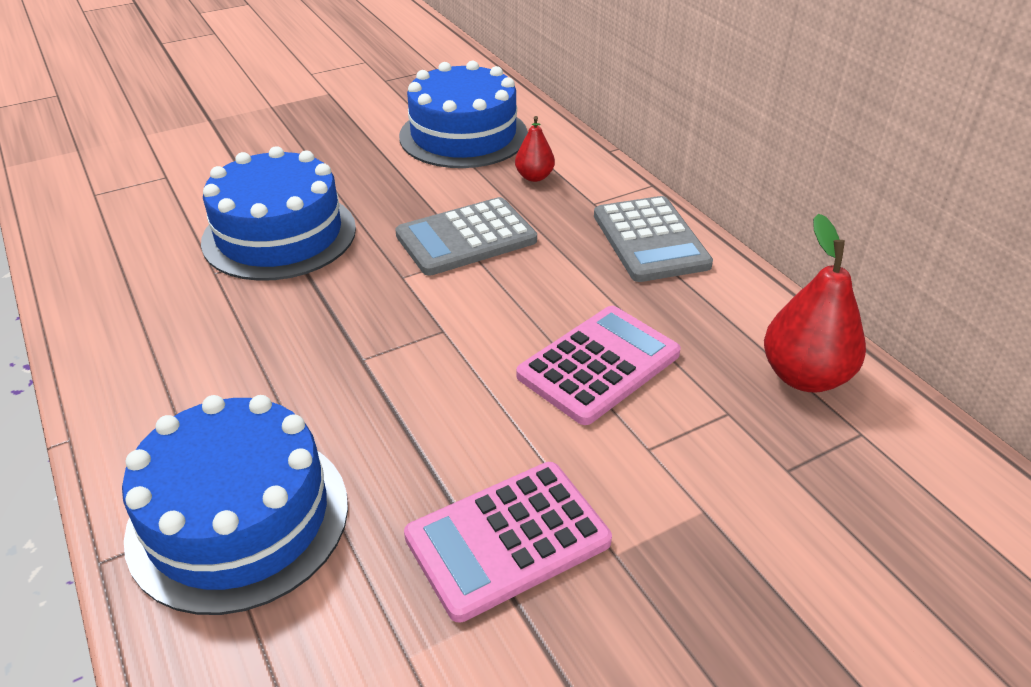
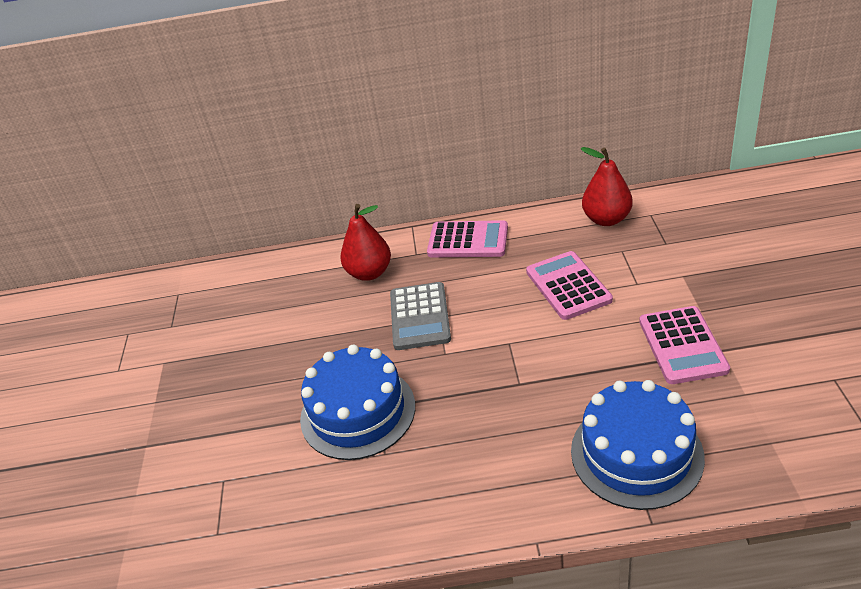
camera: 60 degrees left, 0 degrees up
blue cake [399,61,528,168] -> none
red pear [515,116,555,182] -> red pear [340,204,391,281], size x1.79
grey calculator [594,196,713,282] -> pink calculator [427,220,508,257]

